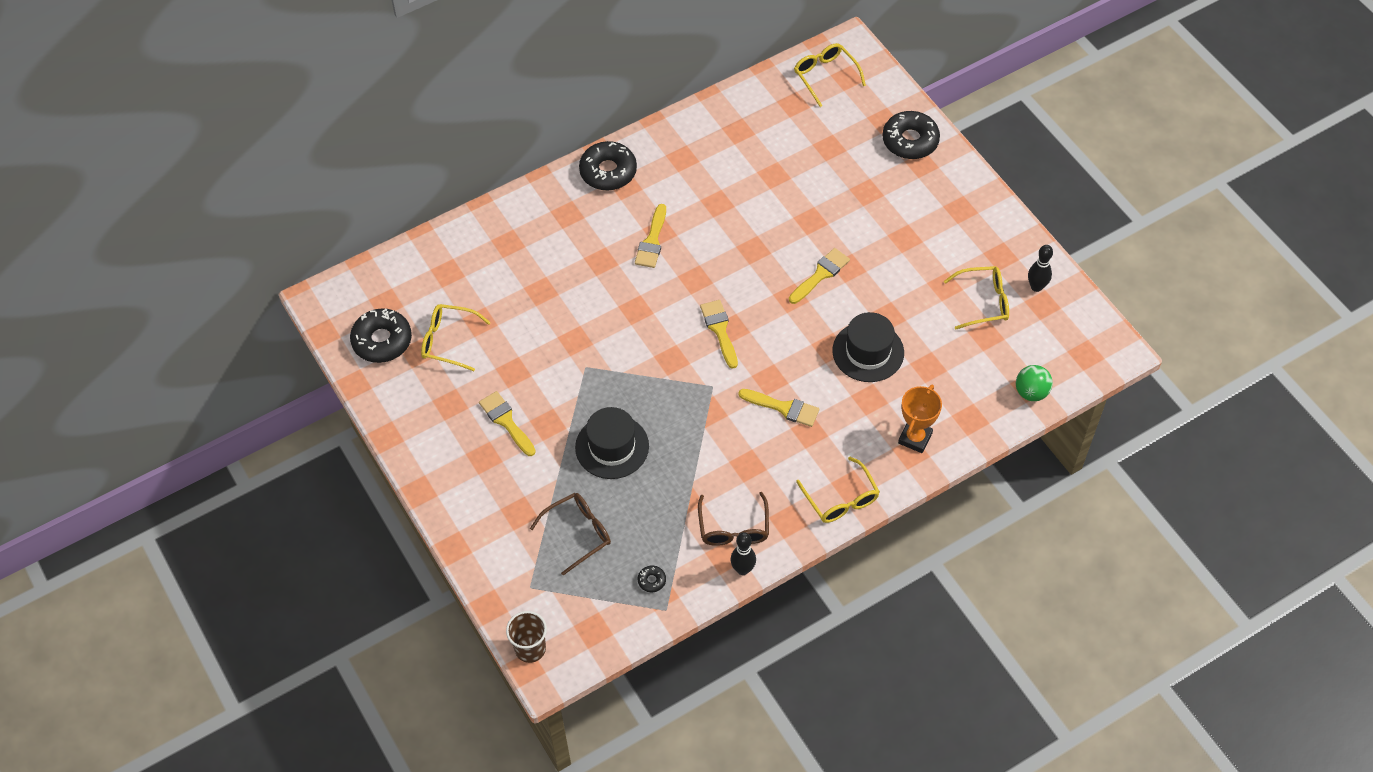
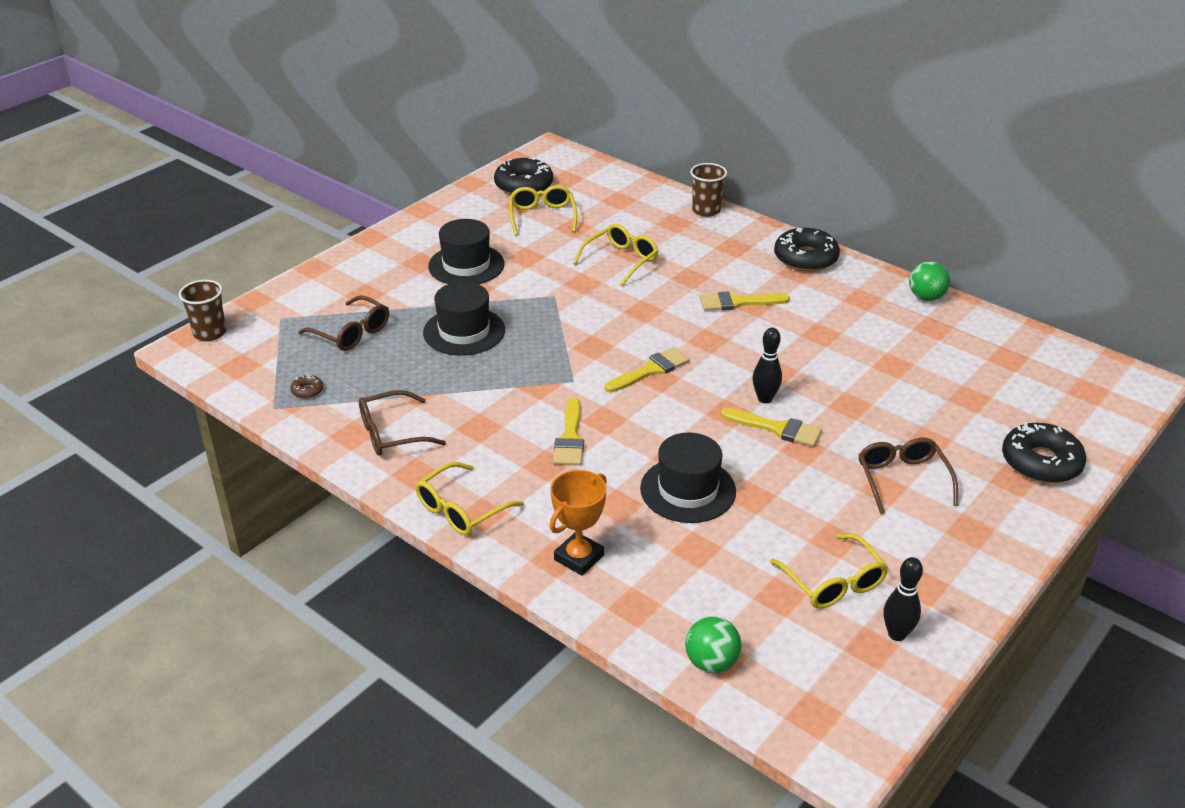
camera: 70 degrees right, 20 degrees down
yellow brush [479,391,536,456] -> black hat [428,219,505,284]
black donut [638,566,666,592] -> brown donut [290,374,324,399]
black bowling pin [731,532,756,575] -> black bowling pin moved to [753,328,782,403]
yellow glasses [794,43,866,107] -> yellow glasses moved to [573,224,658,286]
orange trophy [898,384,942,453] -> orange trophy turned 60 degrees counterclockwise [550,470,607,576]
none -> brown cup [690,163,727,217]
none -> brown glasses [858,438,958,514]
none -> green ball [909,261,950,301]

